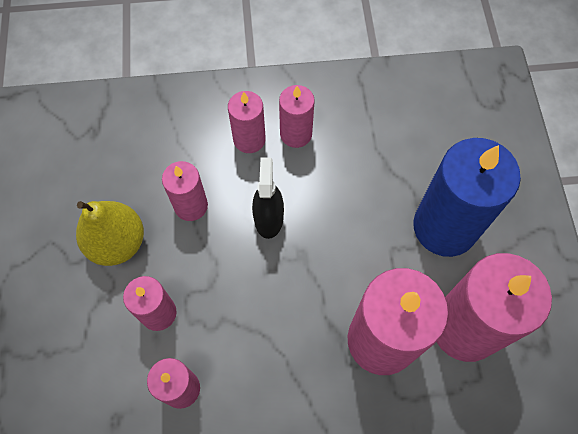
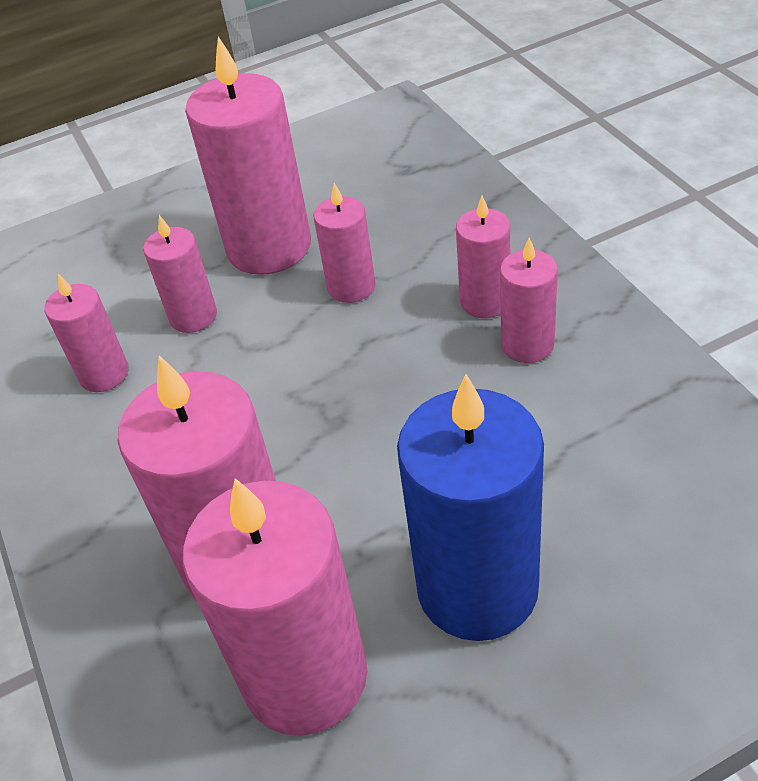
camera: 75 degrees right, 20 degrees down
yellow pear [76,201,144,266] -> pink candle [185,36,311,275]
black spray bottle [252,157,284,239] -> none

